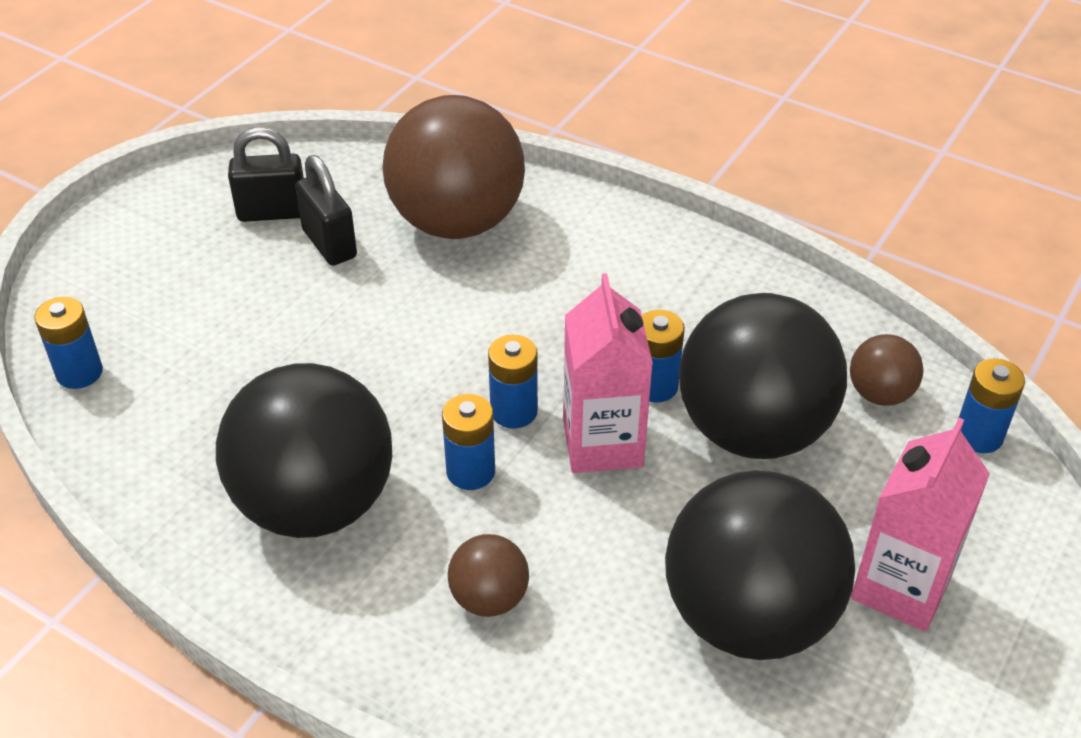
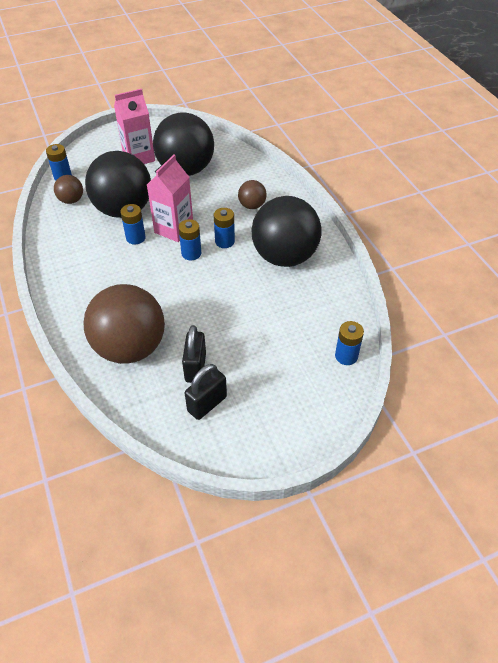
camera: 145 degrees left, 5 degrees up
black padlock [228,127,304,222] -> black padlock turned 75 degrees counterclockwise [185,364,227,420]

